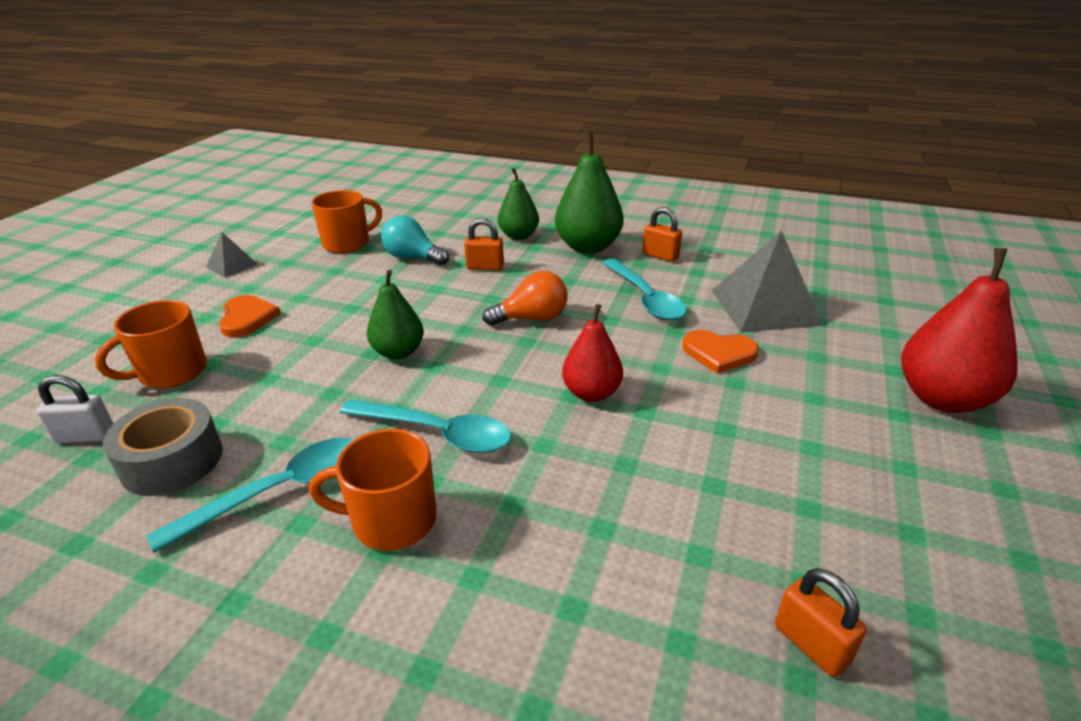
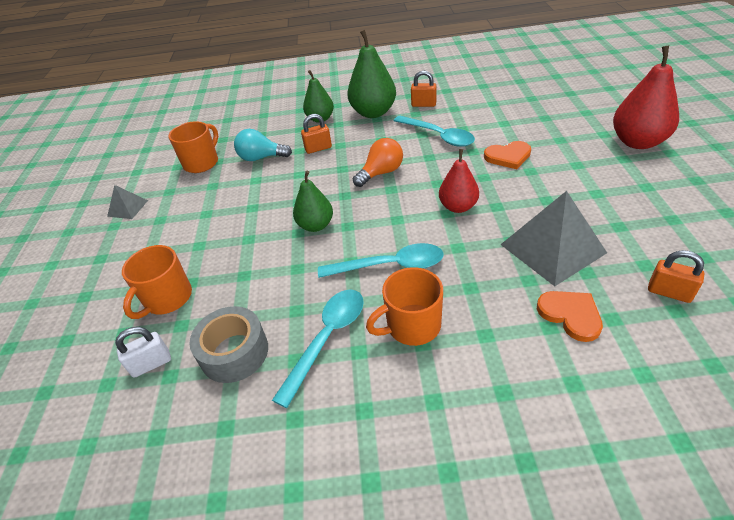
camera: 20 degrees left, 10 degrees up
orange heart [219,295,281,337] -> orange heart moved to [537,291,603,342]
grey pyramid [712,230,823,332] -> grey pyramid moved to [500,191,607,286]

